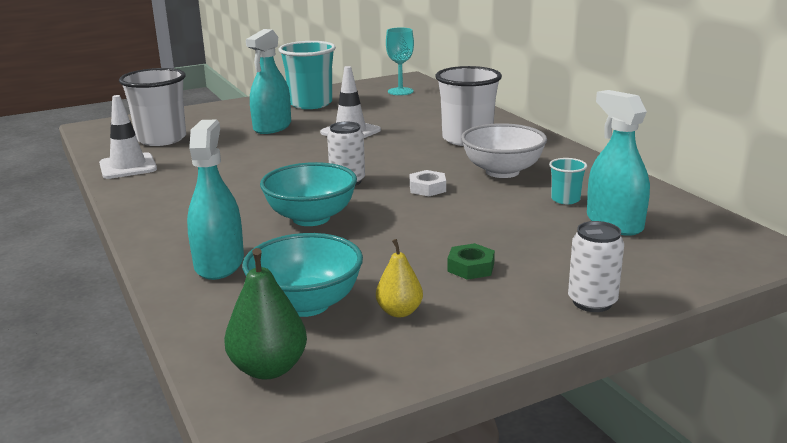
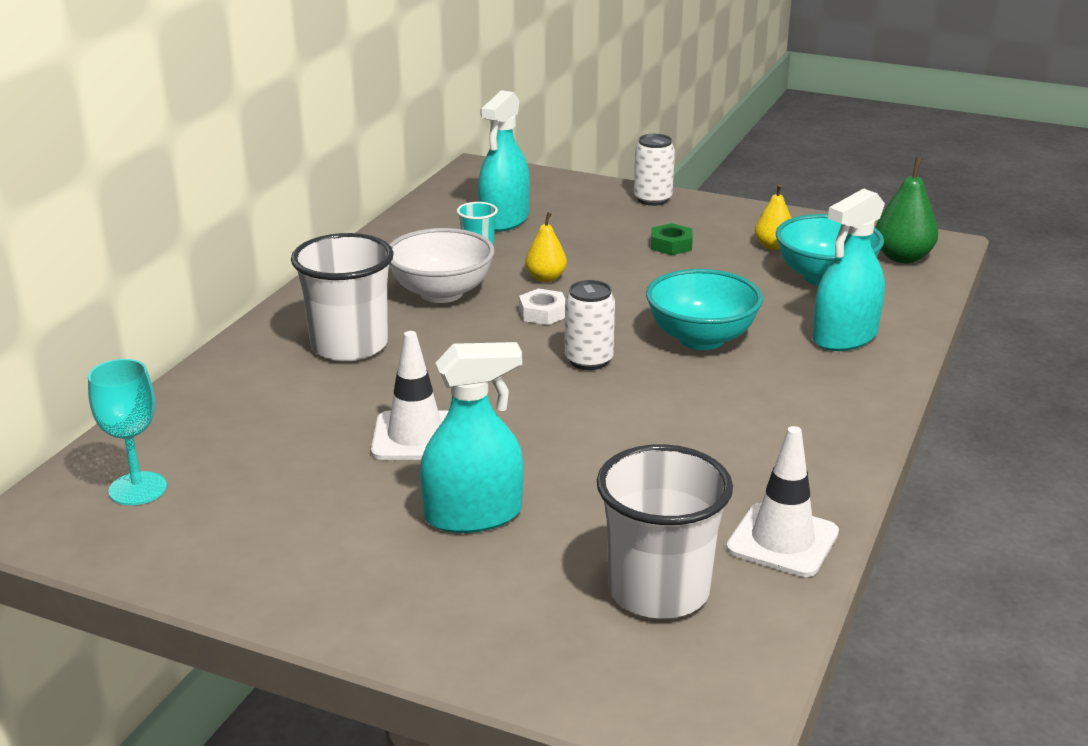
camera: 130 degrees left, 5 degrees up
turquoise cup [278,41,336,109] -> none
none -> yellow pear [525,212,567,282]

